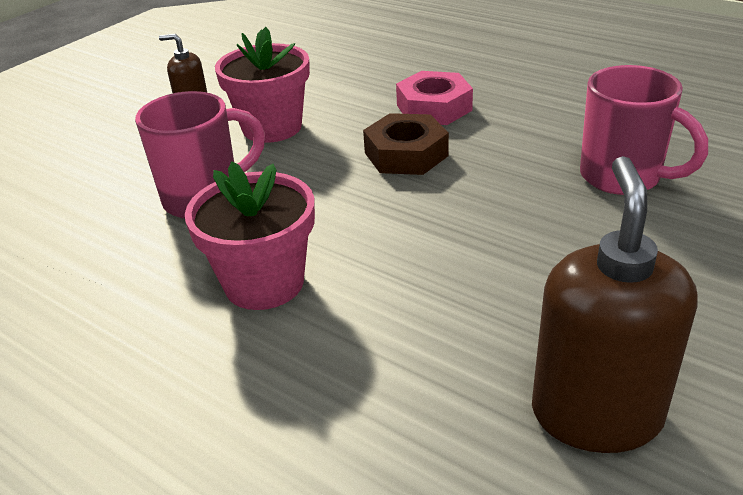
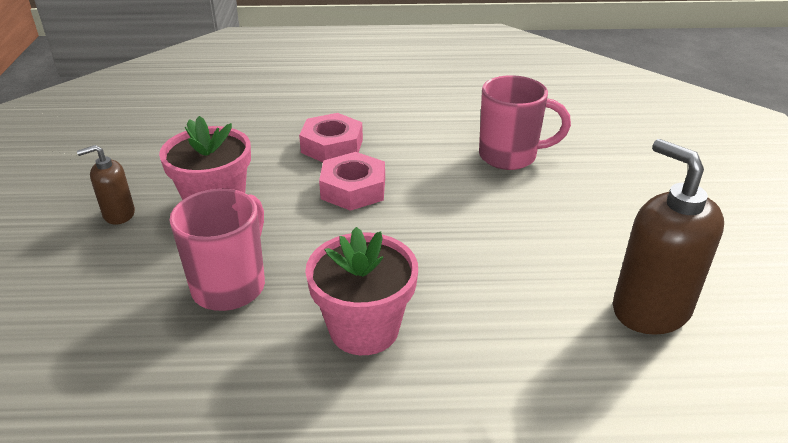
camera: 40 degrees left, 0 degrees up
brown nut [363,113,449,175] -> pink nut [319,152,385,211]

